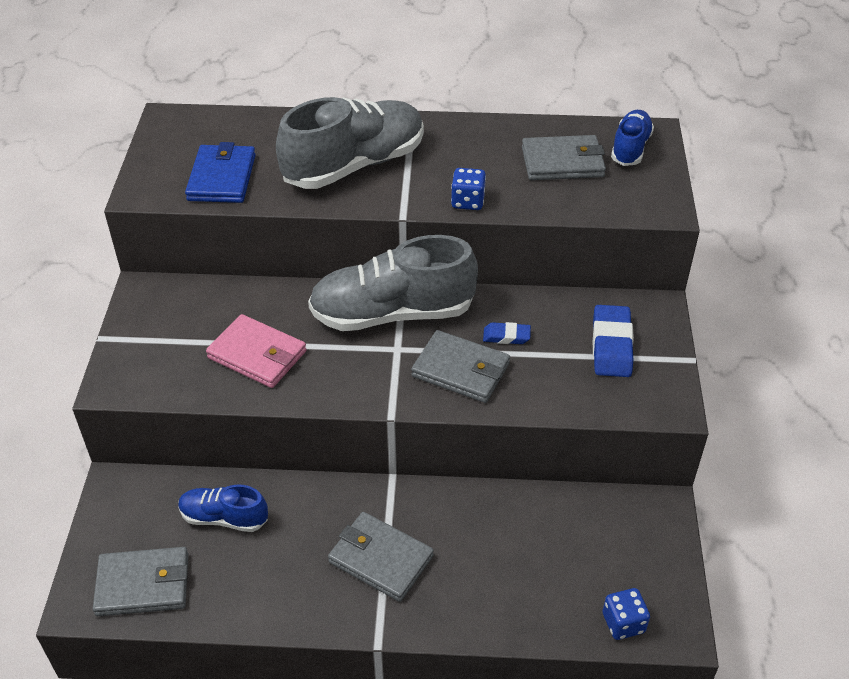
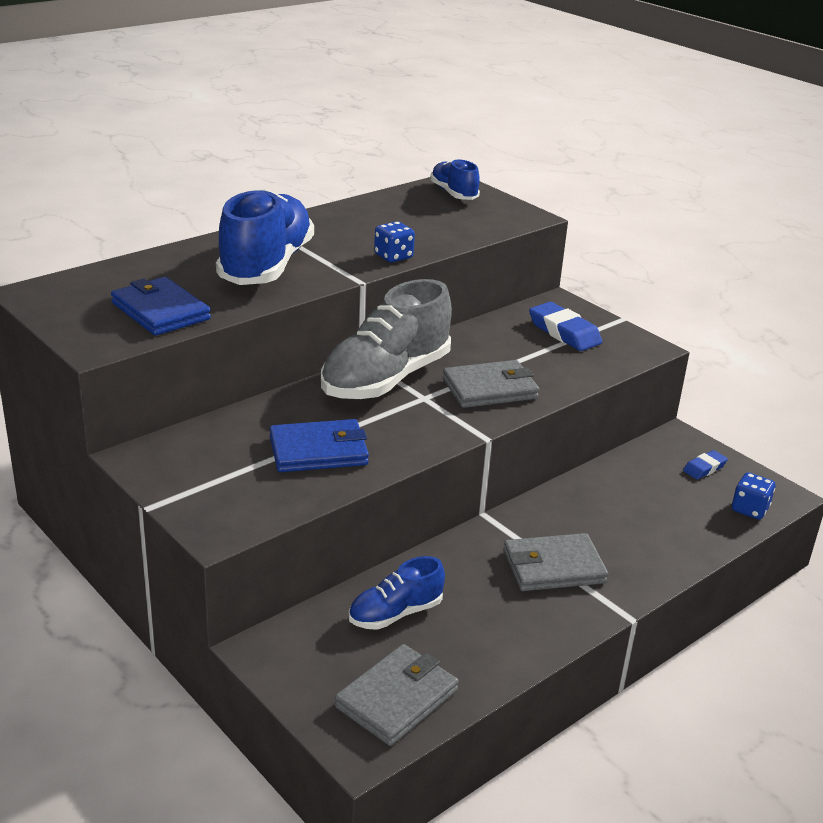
camera: 45 degrees left, 15 degrees down
pink wallet [206,314,306,388] -> blue wallet [270,419,369,472]
grey shoe [276,97,424,189] -> blue shoe [216,189,314,285]
blue eraser [483,322,531,344] -> blue eraser moved to [683,450,728,479]
grey wallet [522,135,606,180] -> none

